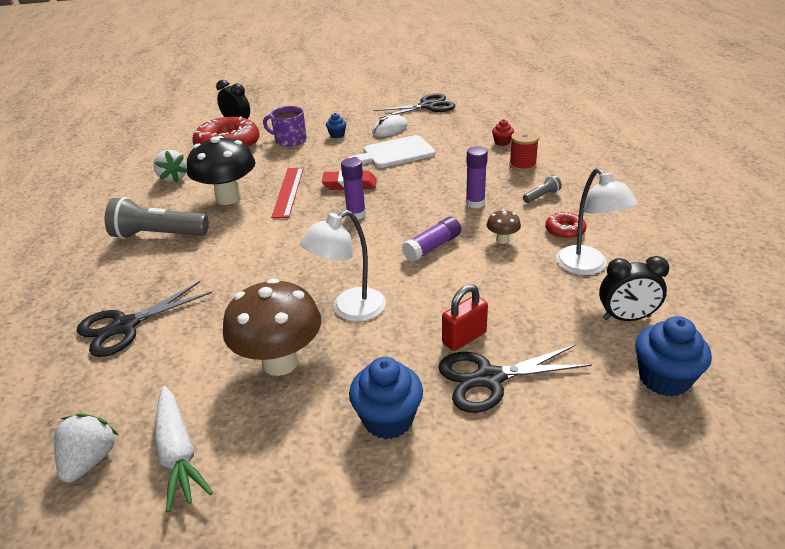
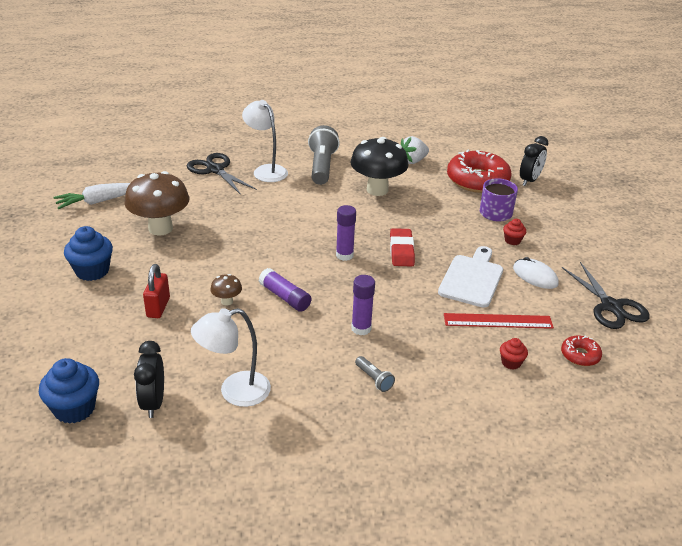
camera: 85 degrees right, 0 degrees up
white strawberry [54,413,119,483] -> none
red ruler [271,168,304,218] -> red ruler moved to [444,313,554,329]
white lamp [300,210,386,322] -> white lamp moved to [242,100,288,182]
blue cupcake [326,113,347,138] -> red cupcake [503,219,526,245]
white cutting board [348,135,435,168] -> white cutting board turned 45 degrees clockwise [438,246,503,308]
black scissors [438,345,592,413] -> none
red padlock [442,284,488,351] -> red padlock turned 45 degrees clockwise [143,264,170,318]
brown mushroom [487,209,521,244] -> brown mushroom moved to [210,274,242,306]
red spool [509,131,539,171] -> none
red donut [545,212,586,239] -> red donut moved to [561,335,602,366]

